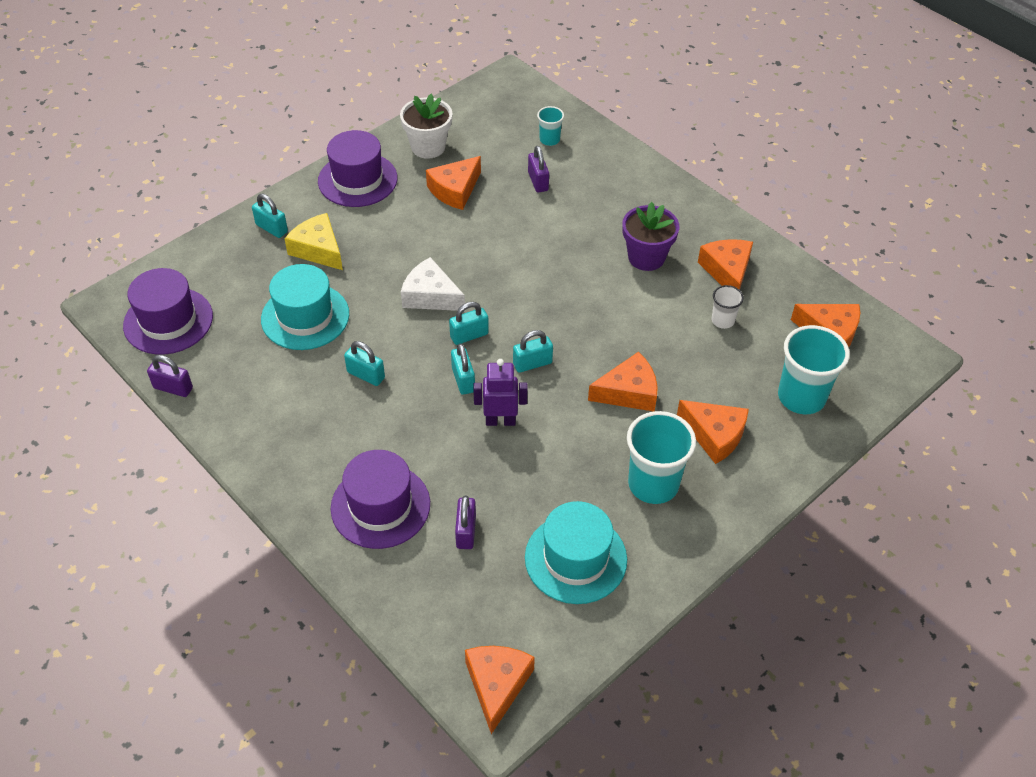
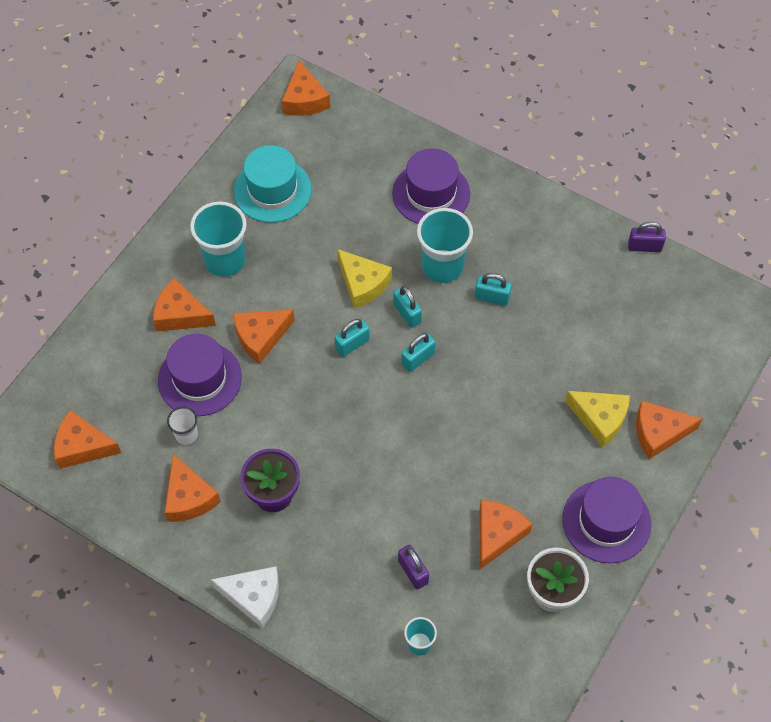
camera: 165 degrees right, 10 degrees up
purple hat [123,268,213,355] -> purple hat moved to [158,334,242,416]
turquoise padlock [252,194,288,238] -> orange cheese [636,401,702,459]
turquoise hat [261,264,349,350] -> none
white cheese [401,257,465,311] -> white cheese moved to [211,566,279,628]
purple padlock [455,495,476,549] -> none
purple robot [473,359,528,426] -> yellow cheese [337,249,392,309]
turquoise cup [778,325,850,414] -> turquoise cup moved to [417,208,473,283]

